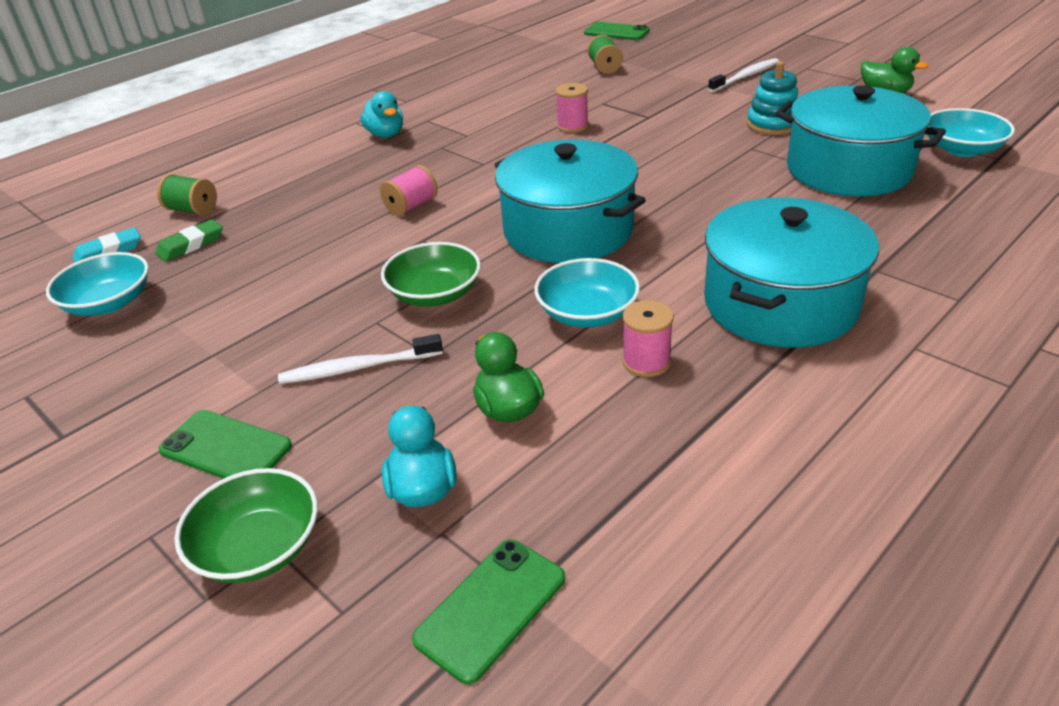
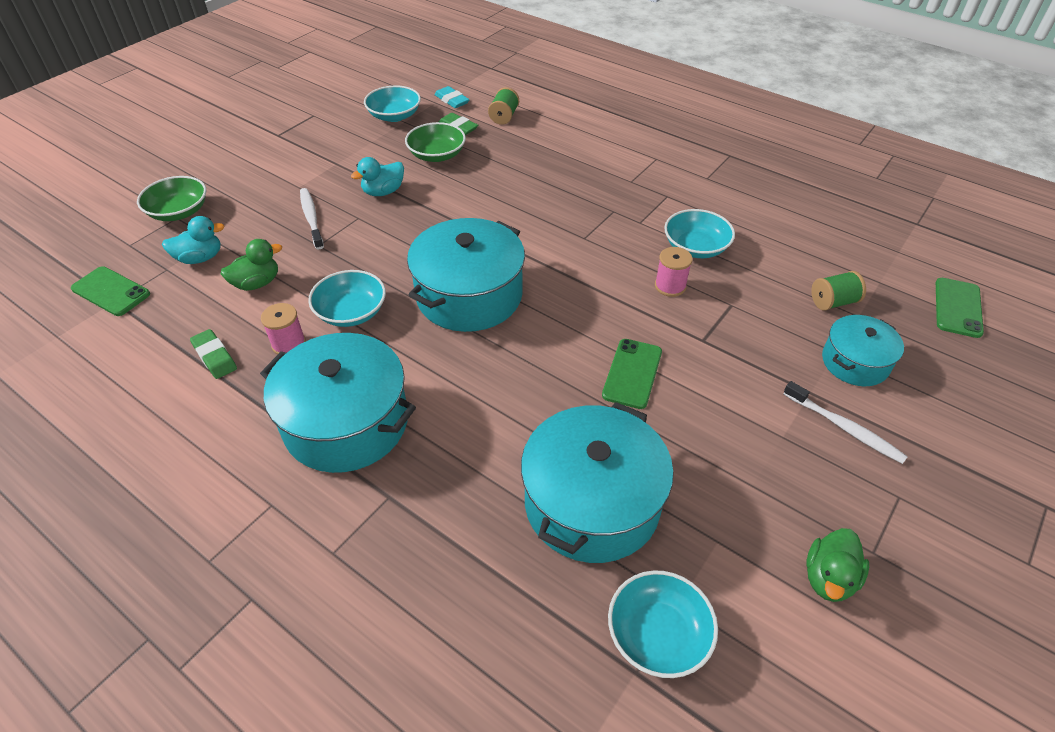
camera: 80 degrees right, 10 degrees up
green phone [158,410,292,479] -> green phone moved to [602,339,662,409]
turquoise duck [360,91,403,138] -> turquoise duck moved to [351,157,404,196]
pink spool [380,165,438,216] -> none
green bowl [381,242,481,307] -> green bowl moved to [405,122,466,162]
turquoise stacking toy [747,61,798,135] -> none
none -> green eraser [190,329,237,379]
none -> turquoise bowl [664,209,735,258]
none -> turquoise pot [822,315,904,386]

